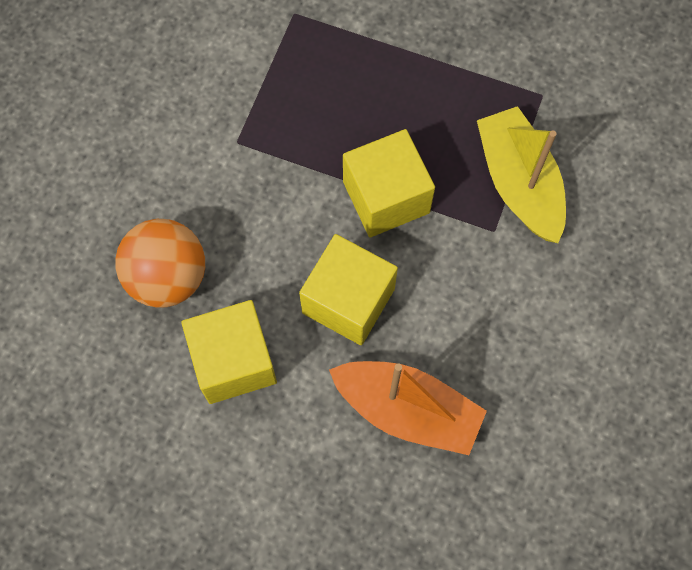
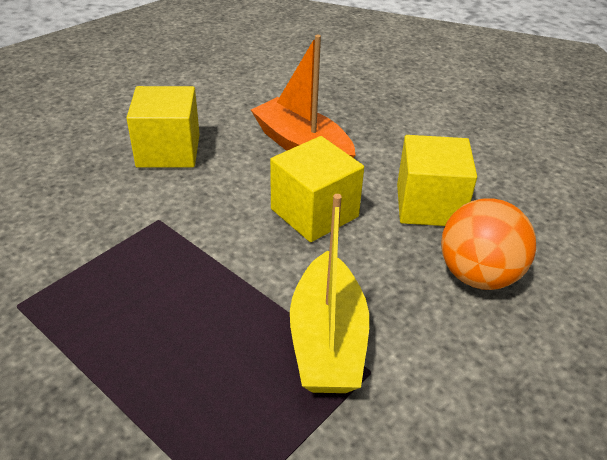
camera: 160 degrees left, 30 degrees down
yellow cube [343,129,435,237] -> yellow cube moved to [127,86,200,168]
yellow boat [477,106,566,243] -> yellow boat moved to [290,194,369,393]

